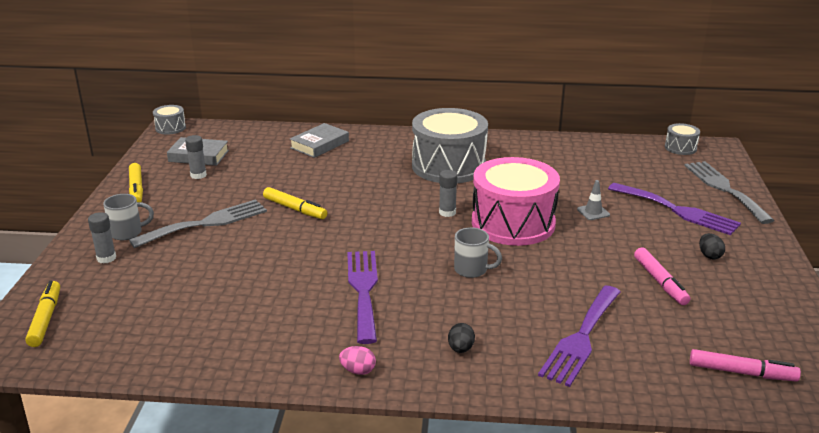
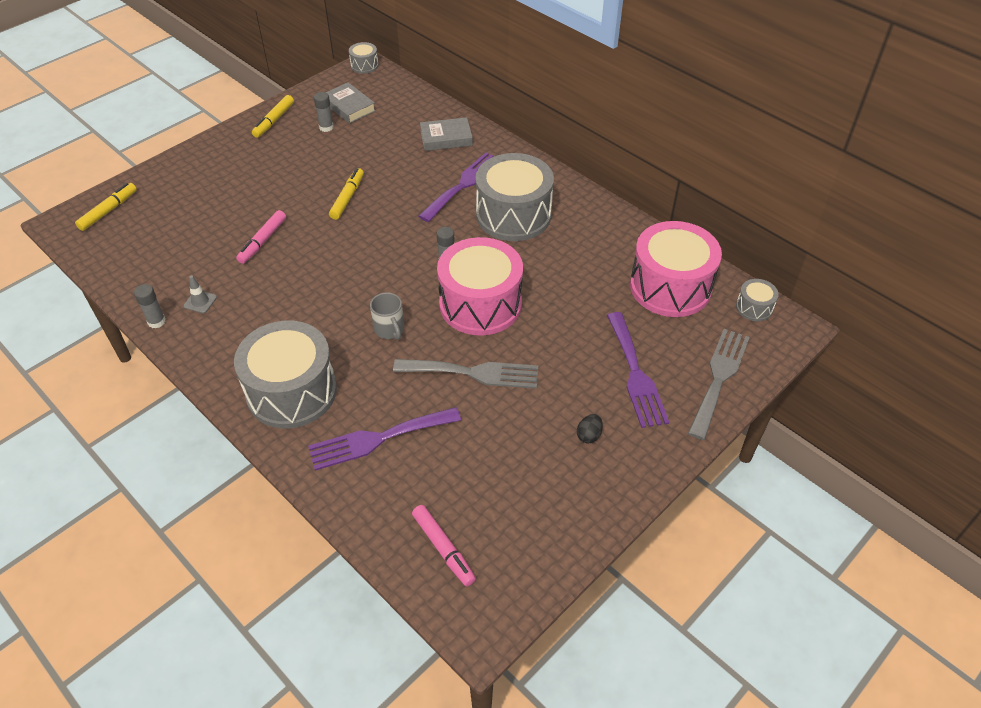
camera: 40 degrees right, 20 degrees up
grey glue stick [88,212,116,264] -> grey glue stick moved to [134,284,166,328]
grey mug [103,194,154,240] -> none
grey fork [129,199,267,248] -> grey fork moved to [393,359,538,389]
yellow marker [263,187,327,219] -> yellow marker turned 150 degrees counterclockwise [329,168,364,220]
pink egg [339,346,376,375] -> none
purple fork [347,251,378,344] -> purple fork moved to [418,152,494,222]
black egg [448,323,475,353] -> grey drum [234,321,337,429]
grey traffic cone [577,180,610,220] -> grey traffic cone moved to [183,275,217,313]
pink marker [634,248,690,305] -> pink marker moved to [236,210,286,264]
none -> pink drum [630,221,722,317]

